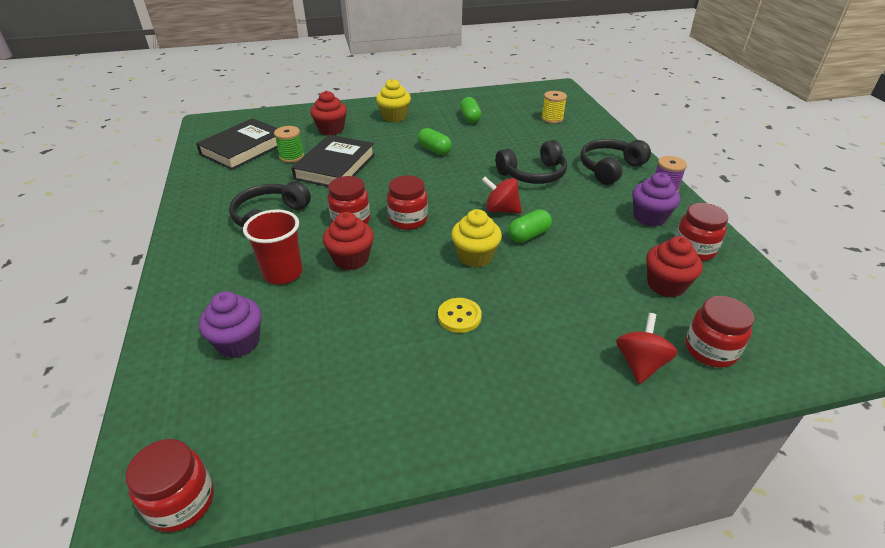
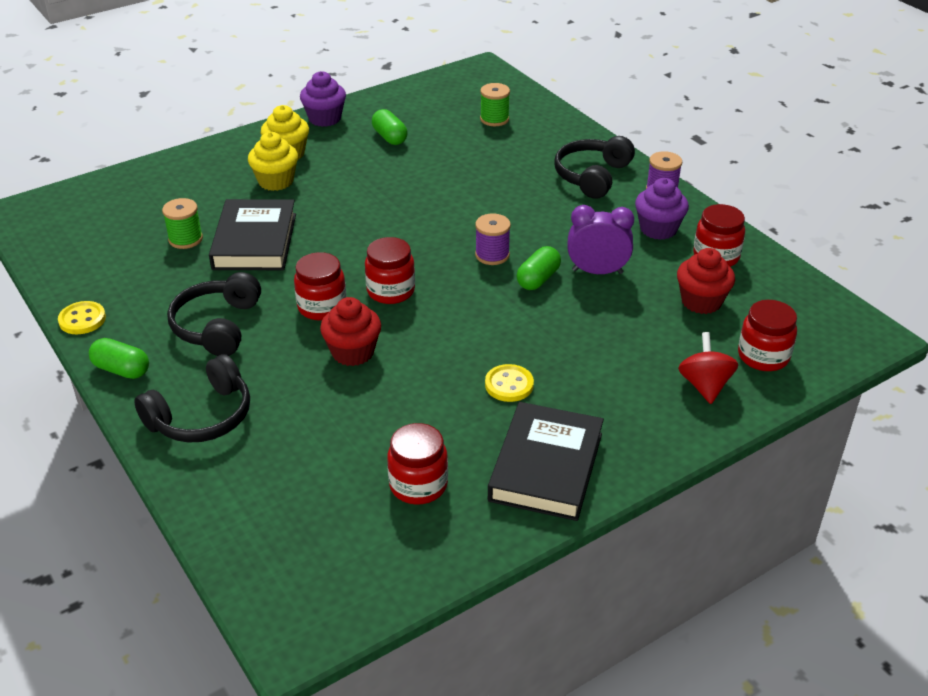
camera: 20 degrees left, 0 degrees up
red jar [126,439,214,532] -> red jar moved to [387,423,448,505]
black book [196,118,278,170] -> black book moved to [488,402,604,521]
purple cupcake [199,291,262,358] -> purple cupcake moved to [300,71,346,127]
red cup [243,210,303,284] -> none
red cupcake [310,91,347,135] -> none
green capsule [418,128,452,155] -> green capsule moved to [89,338,149,379]
yellow cupcake [451,209,502,267] -> yellow cupcake moved to [248,132,298,191]
red spinning top [482,177,522,214] -> purple spool [475,214,511,265]
black headphones [495,140,567,184] -> black headphones moved to [134,354,250,443]
yellow spool [541,91,567,124] -> green spool [480,83,510,126]
none -> yellow button [58,301,106,334]
none -> purple clock [567,205,634,274]

